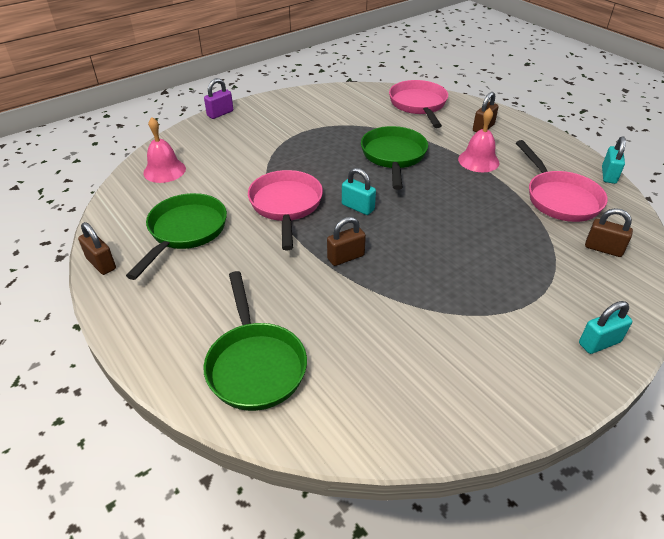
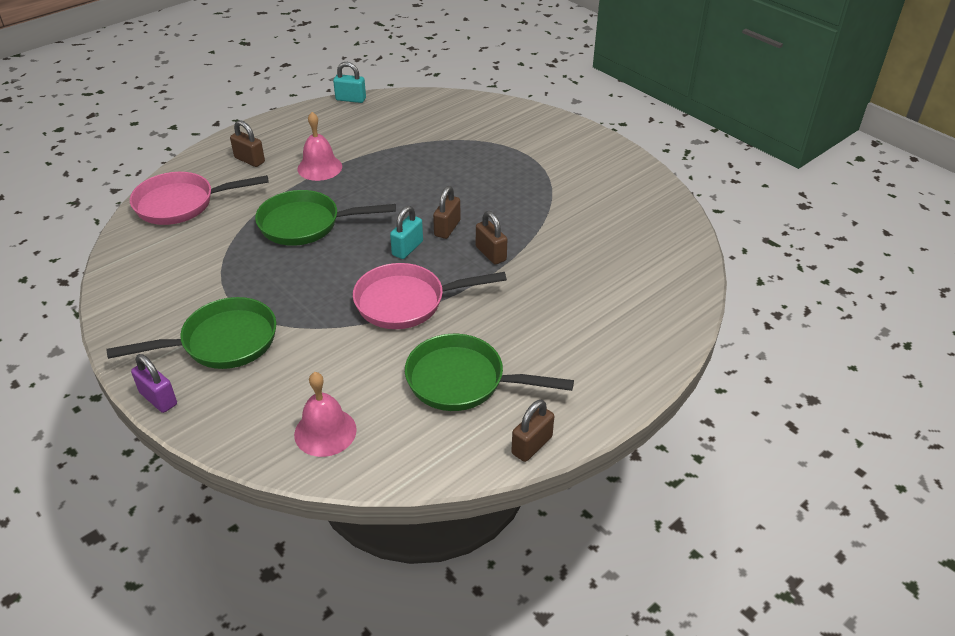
camera: 95 degrees left, 0 degrees up
green pan [203,271,307,411] -> green pan moved to [106,297,276,369]
pink pan [516,140,608,222] -> none
turquoise padlock [579,301,632,354] -> none
brown padlock [585,208,633,257] -> brown padlock moved to [433,186,460,239]

